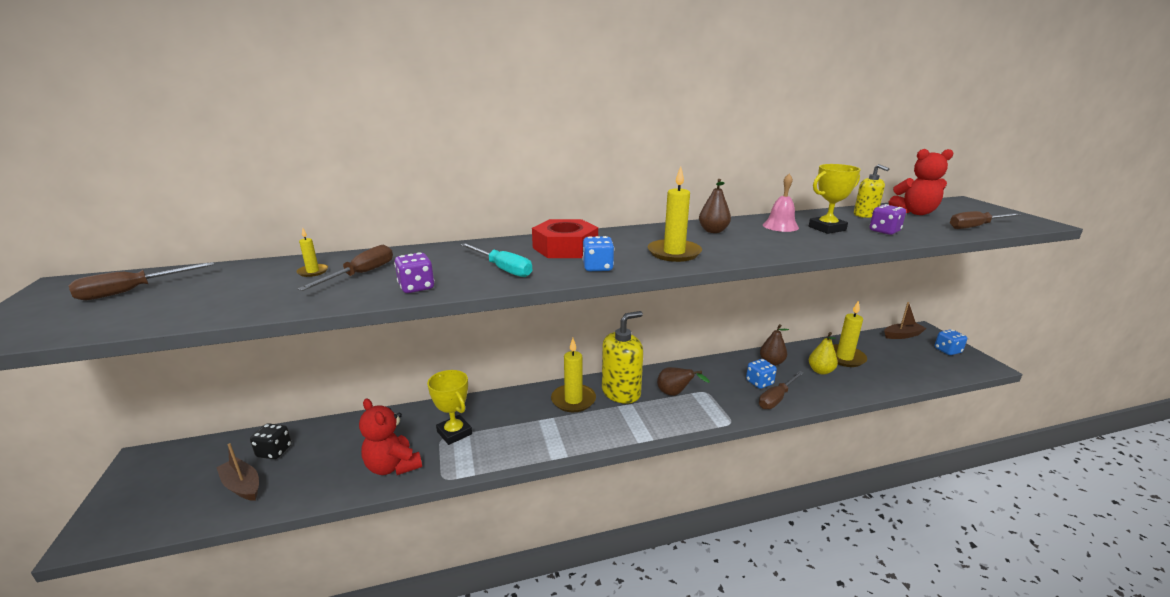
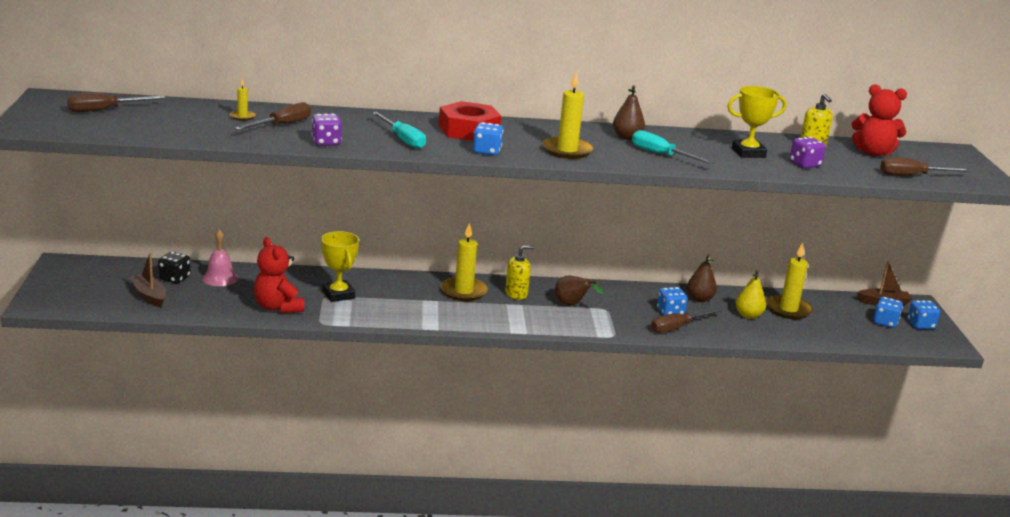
camera: 10 degrees right, 0 degrees up
yellow soap dispenser [602,311,643,404] -> yellow soap dispenser [505,245,534,300], size x0.58
pink bell [763,174,799,232] -> pink bell moved to [202,229,238,286]
none -> turquoise screwdriver [632,130,714,164]
none -> blue dice [873,297,903,328]

